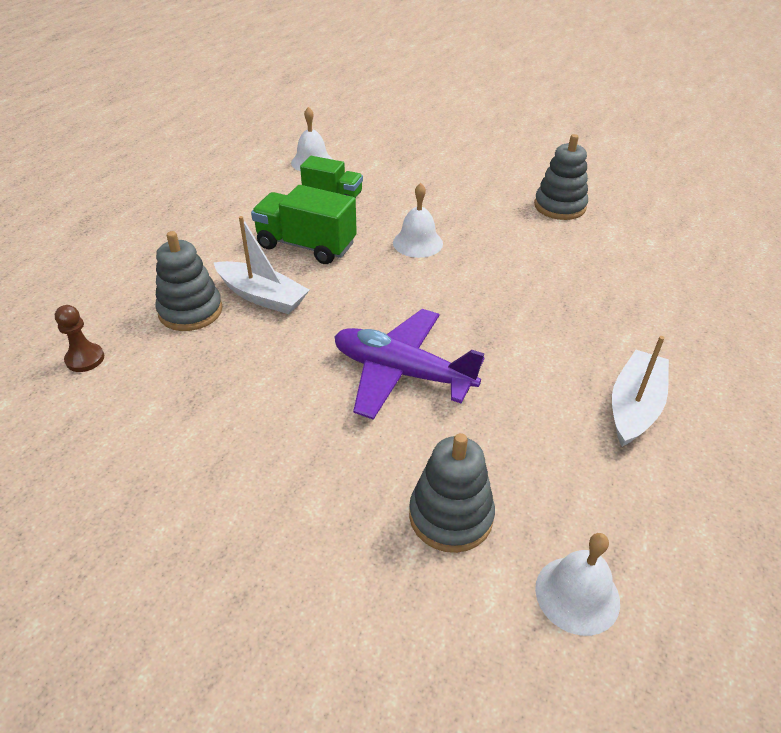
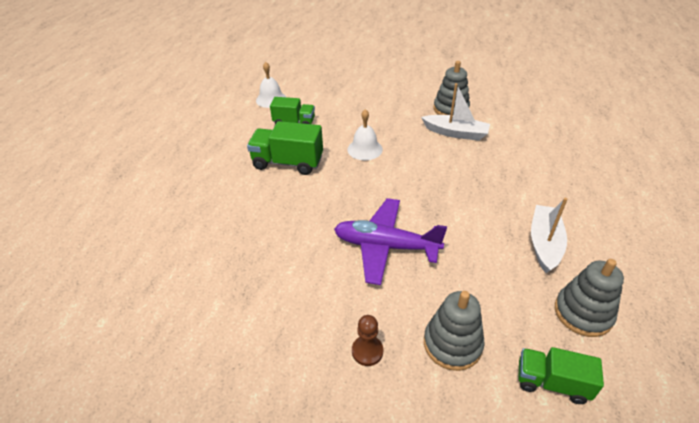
camera: 10 degrees left, 0 degrees up
brown pawn [55,305,104,372] -> brown pawn moved to [352,315,383,366]
grey stacking toy [155,231,222,331] -> grey stacking toy moved to [555,259,624,337]
white boat [214,216,309,314] -> white boat moved to [421,83,490,141]
white bell [535,533,620,636] -> green truck [518,347,604,404]

